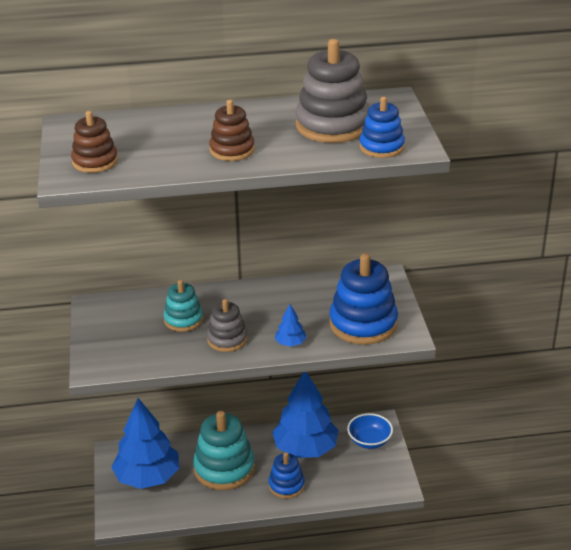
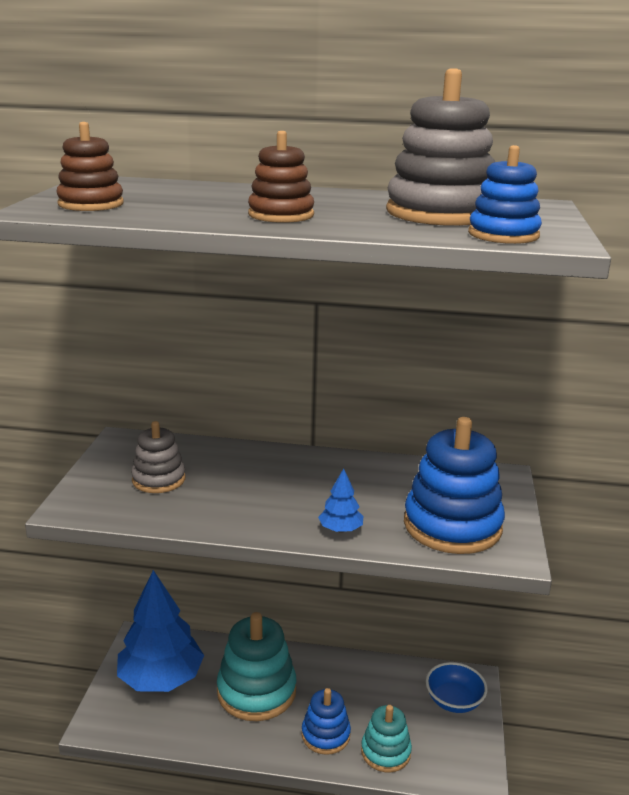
camera: 15 degrees right, 10 degrees down
turquoise stacking toy [163,280,203,332] -> turquoise stacking toy moved to [361,705,412,772]
grey stacking toy [207,299,248,352] -> grey stacking toy moved to [131,421,185,493]
blue tree [272,372,338,458] -> none

